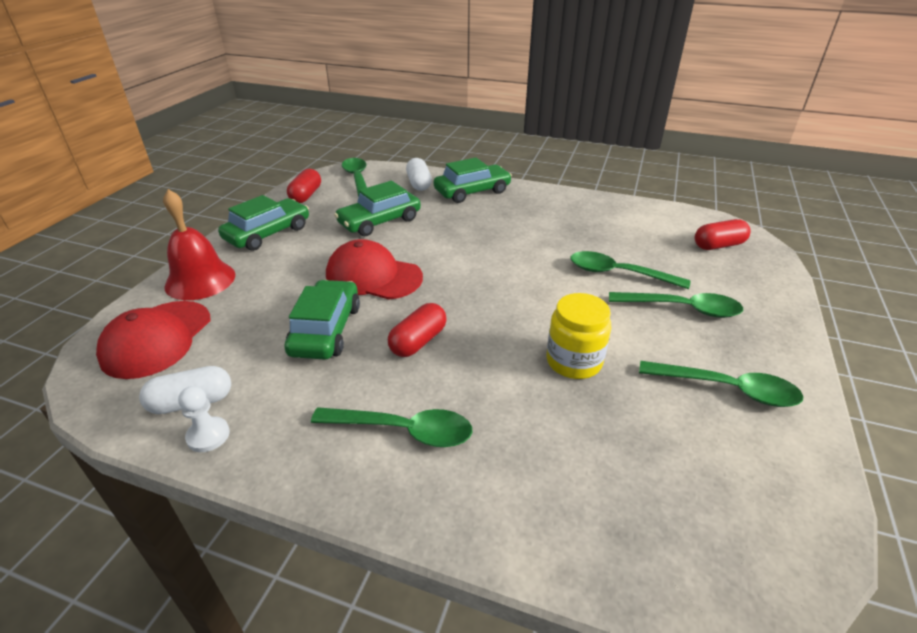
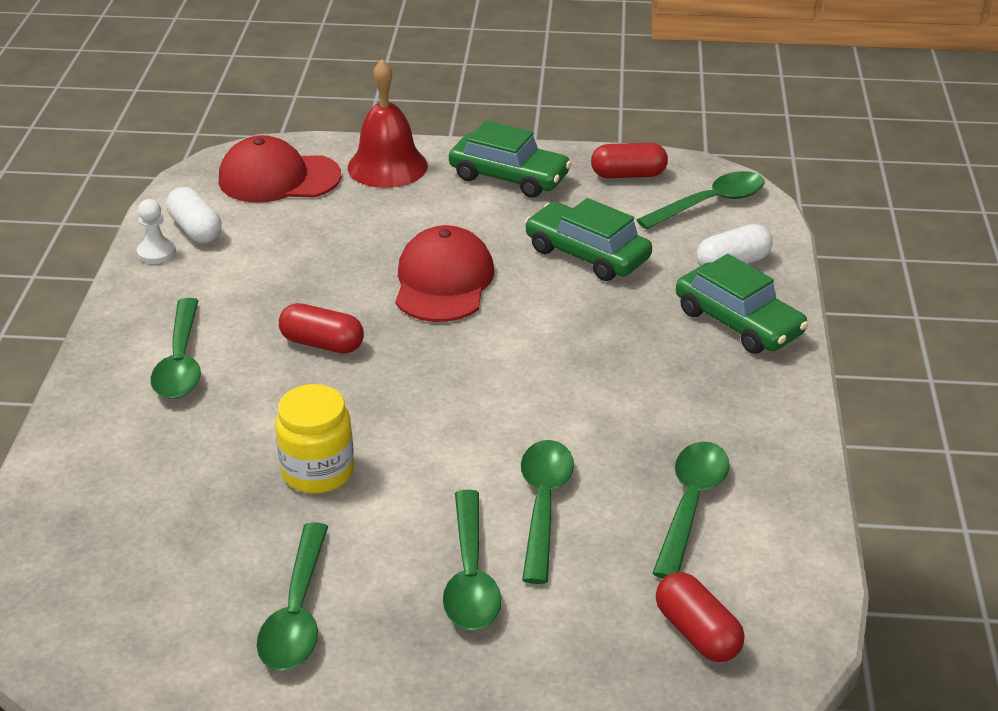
camera: 75 degrees right, 0 degrees up
green car [284,280,360,360] -> none
none -> green spoon [652,441,729,579]

